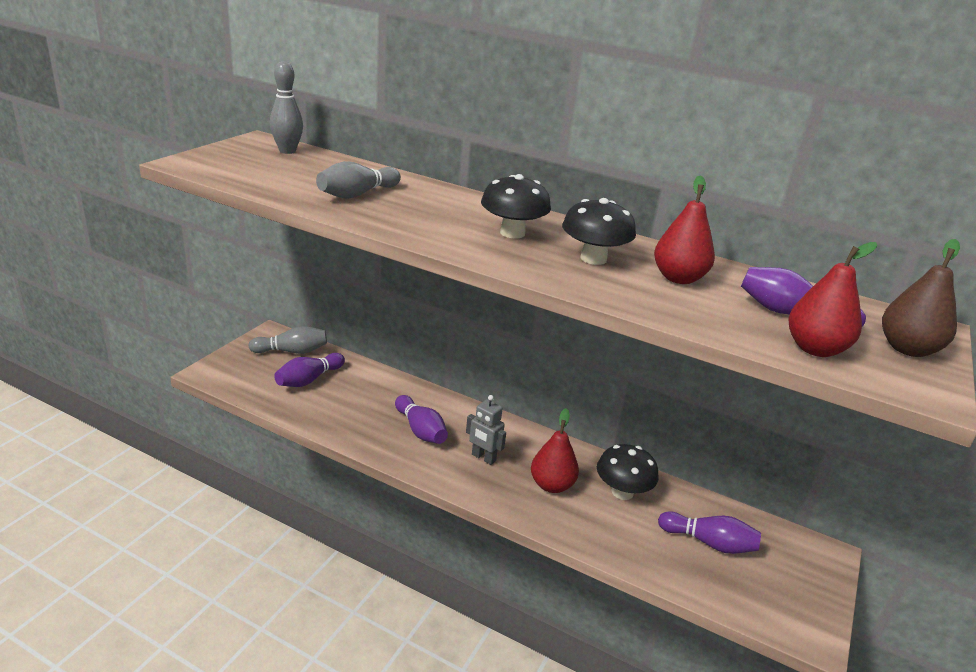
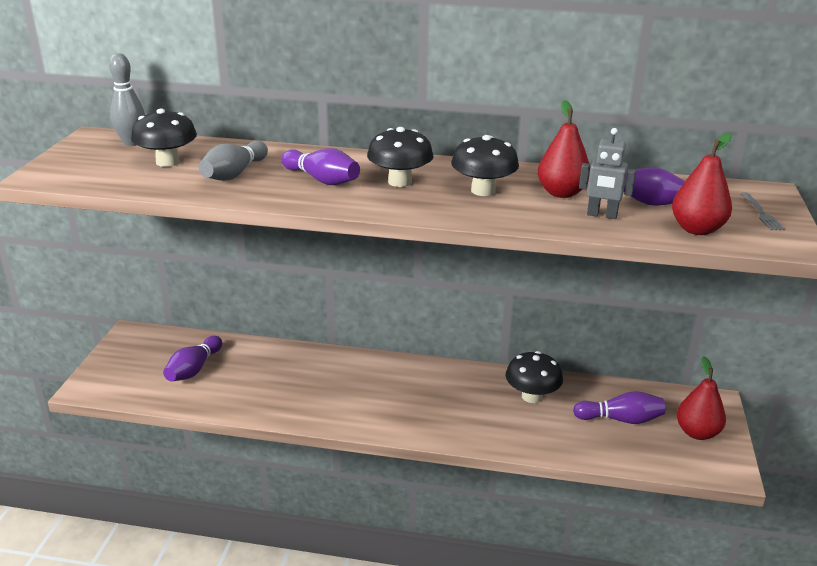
camera: 15 degrees left, 0 degrees up
grey bowling pin [249,326,327,354] -> none
purple bowling pin [395,395,448,444] -> purple bowling pin moved to [281,148,360,185]
grey robot [466,395,506,465] -> grey robot moved to [579,128,636,219]
red pear [531,408,579,493] -> red pear moved to [677,356,726,440]
brown pear [882,239,960,357] -> grey fork [740,192,785,230]
none -> black mushroom [131,109,197,167]

